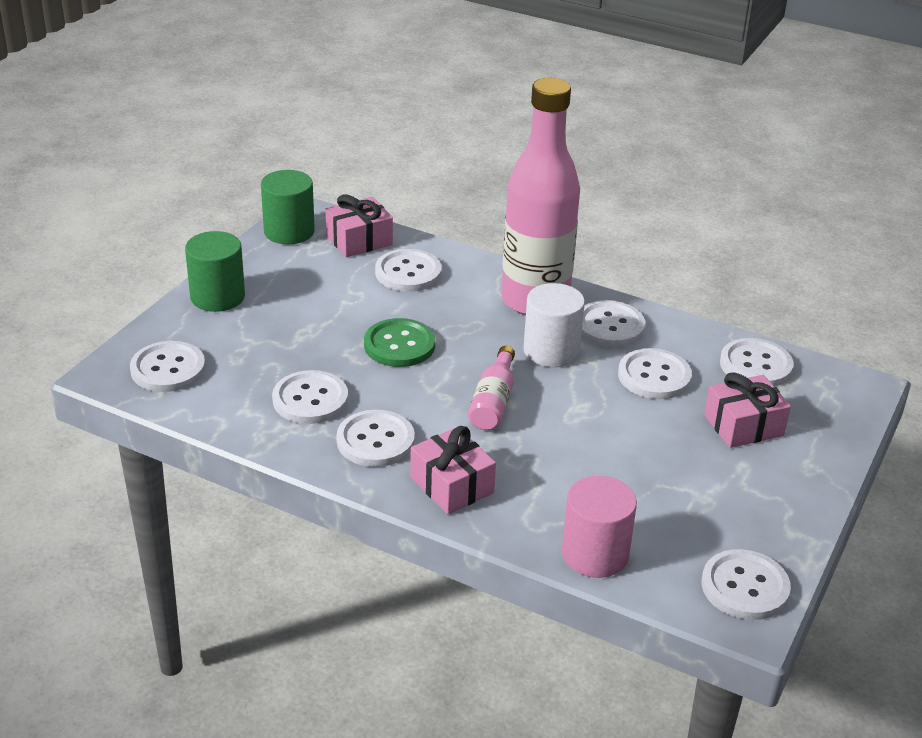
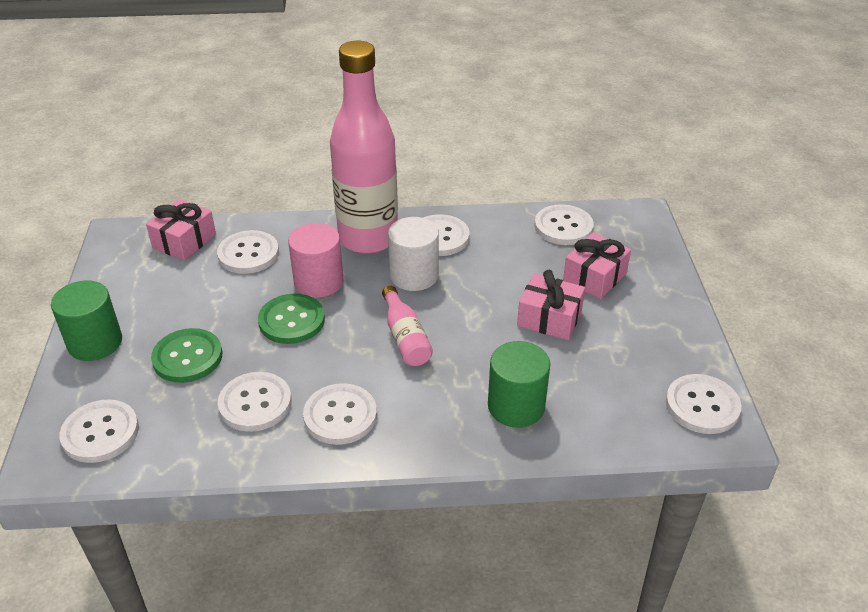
camera: 30 degrees left, 5 degrees up
green cylinder [261,170,315,244] -> green cylinder moved to [488,341,550,428]
pink gift [410,426,496,514] -> pink gift moved to [517,270,585,340]
pink cylinder [562,476,637,578] -> pink cylinder moved to [288,223,344,298]
white button [618,348,692,399] -> none
none -> green button [151,328,222,383]

